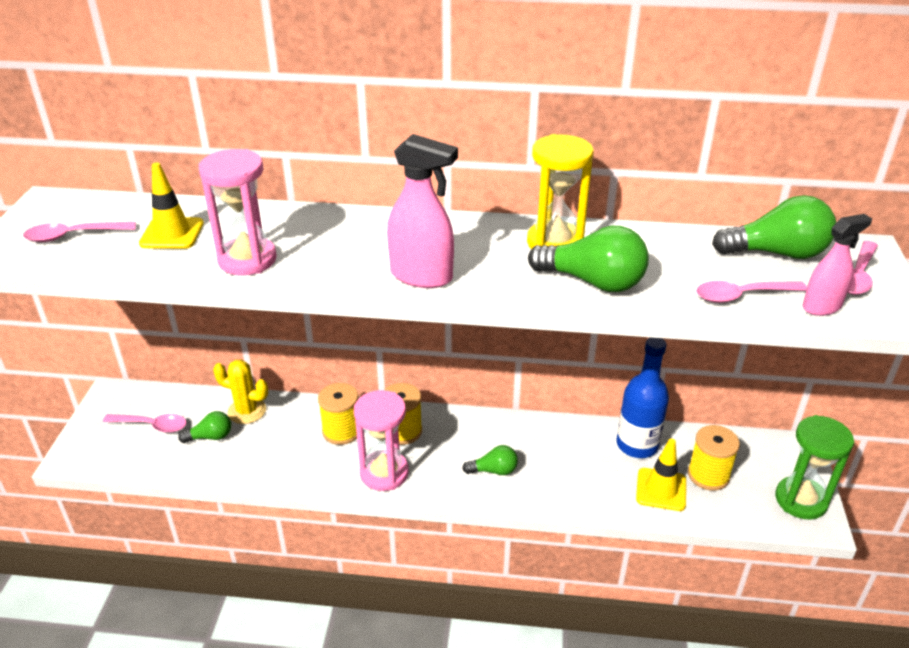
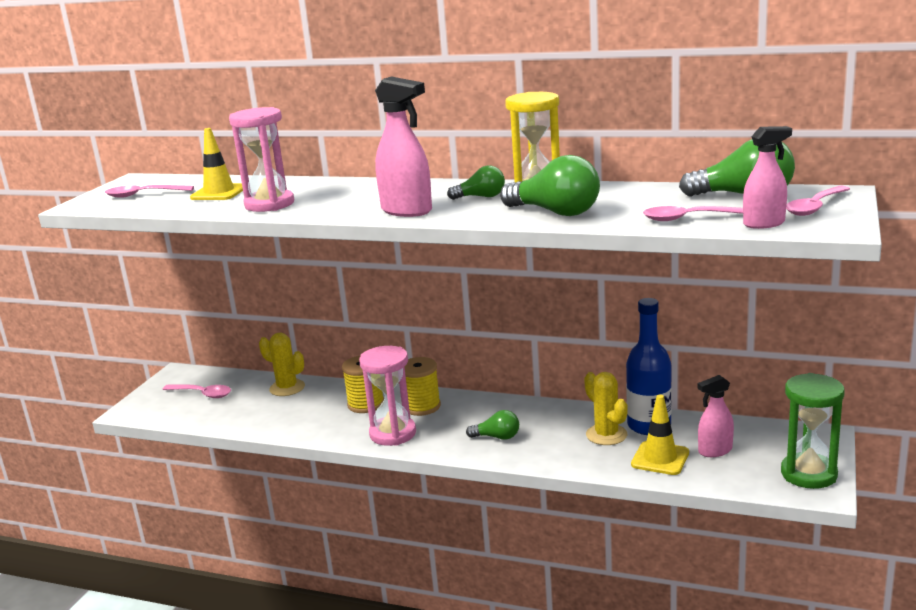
camera: 15 degrees right, 15 degrees down
green light bulb [178,411,231,443] -> green light bulb moved to [447,166,505,200]
yellow spool [688,425,740,491] -> pink spray bottle [697,375,734,457]
none -> yellow cactus [584,372,628,445]

